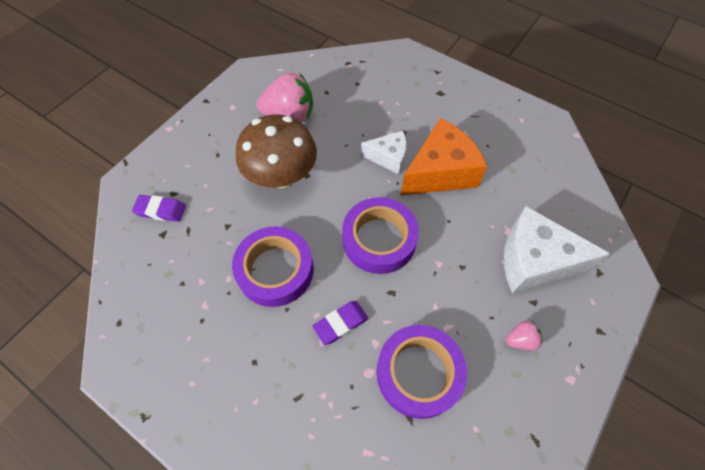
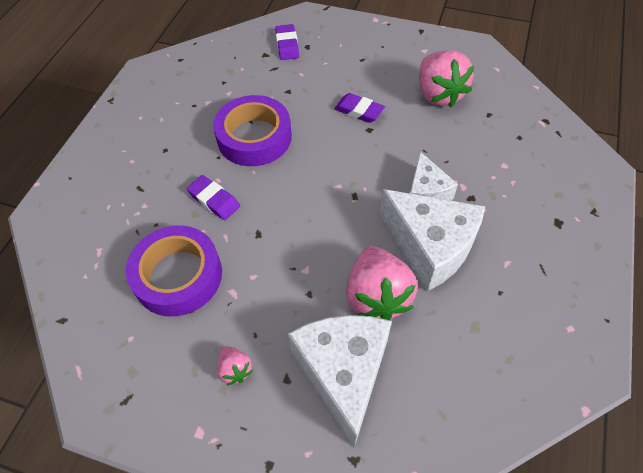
camera: 75 degrees right, 5 degrees down
brown mushroom [236,115,317,188] -> purple eraser [334,93,385,123]
purple tape [342,197,419,274] -> none
orange cheese [401,118,488,195] -> white cheese [380,189,485,291]
none -> pink strawberry [346,246,417,320]

